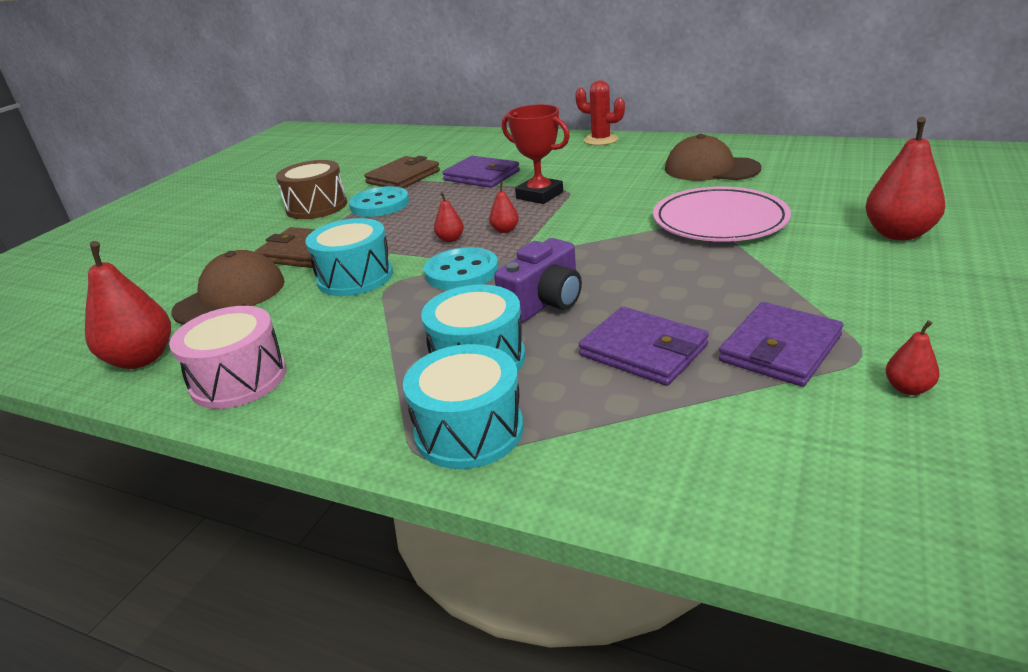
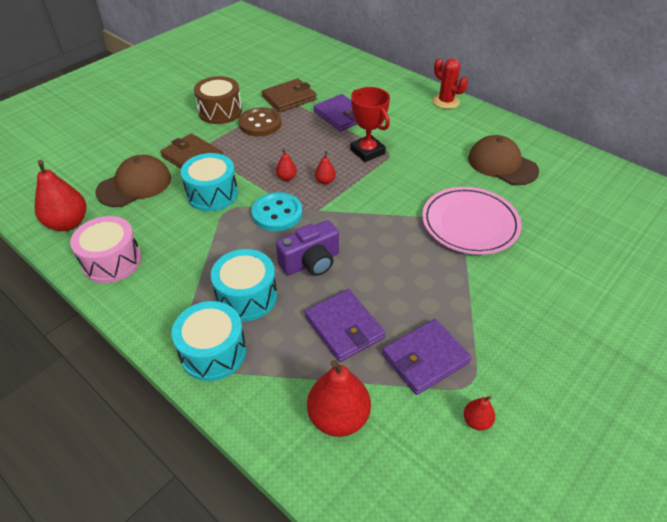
camera: 15 degrees right, 15 degrees up
turquoise button [349,186,409,217] -> brown button [239,107,281,136]
red pear [865,117,945,240] -> red pear moved to [307,360,371,437]

